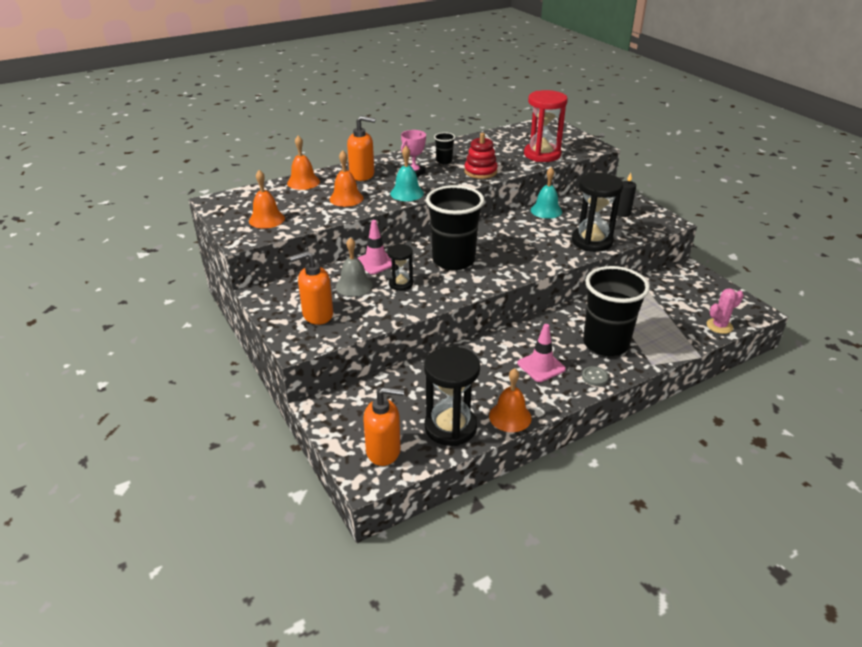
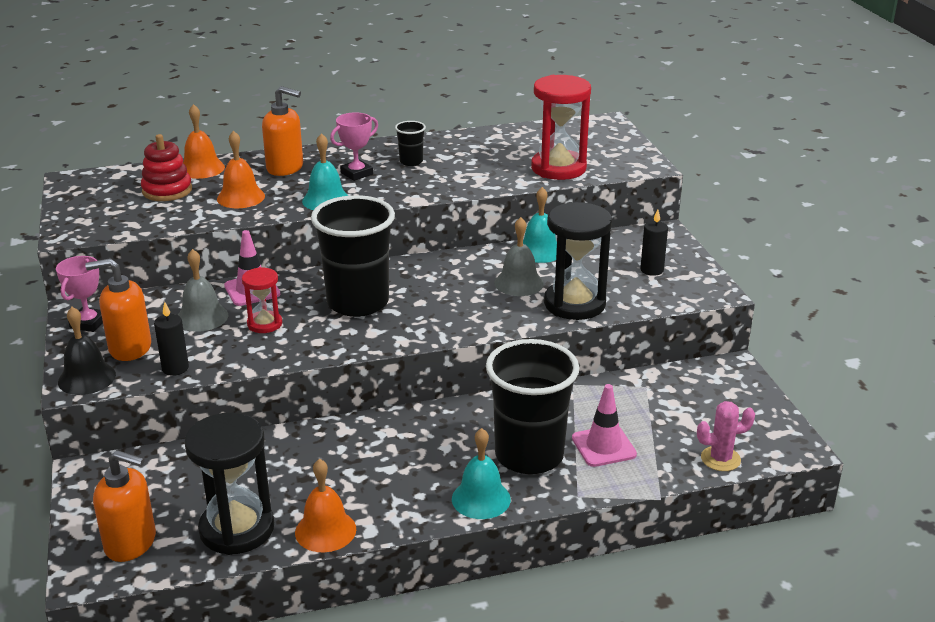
camera: 15 degrees right, 5 degrees down
orange bell [249,170,285,229] -> none
black hourglass [387,244,413,291] -> red hourglass [242,267,282,333]
red stacking toy [464,133,498,179] -> red stacking toy moved to [141,134,192,201]
pink traffic cone [518,324,566,382] -> pink traffic cone moved to [572,384,637,467]
grey button [582,366,609,386] -> turquoise bell [452,428,511,519]
none -> pink trophy [56,256,103,332]
none -> black bell [58,307,116,395]
none -> black candle [154,302,189,376]
none -> grey bell [494,217,544,296]

